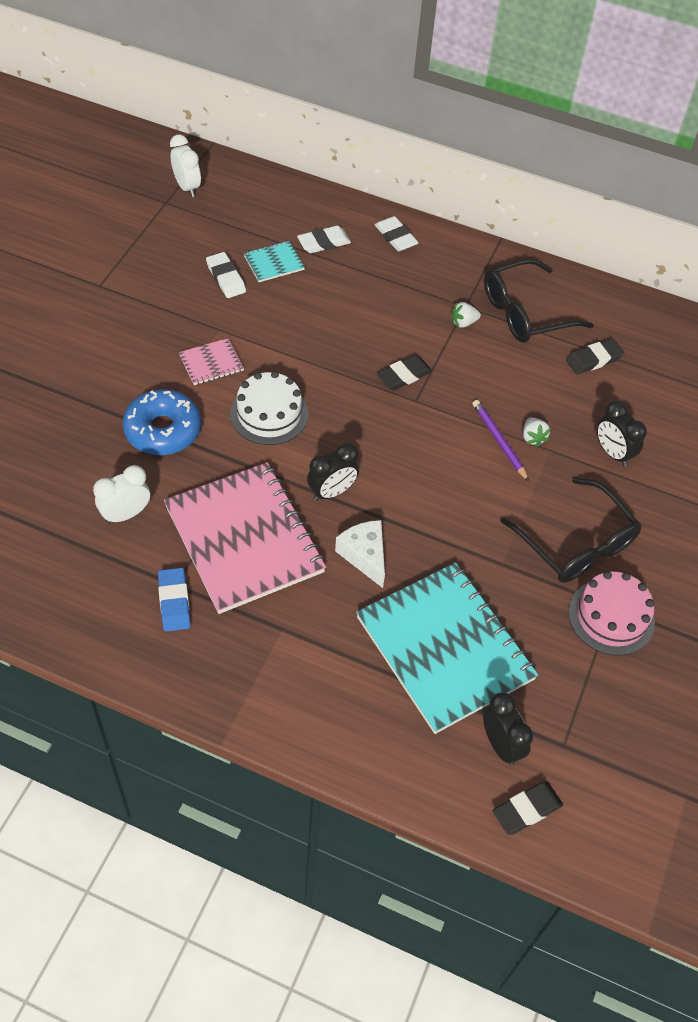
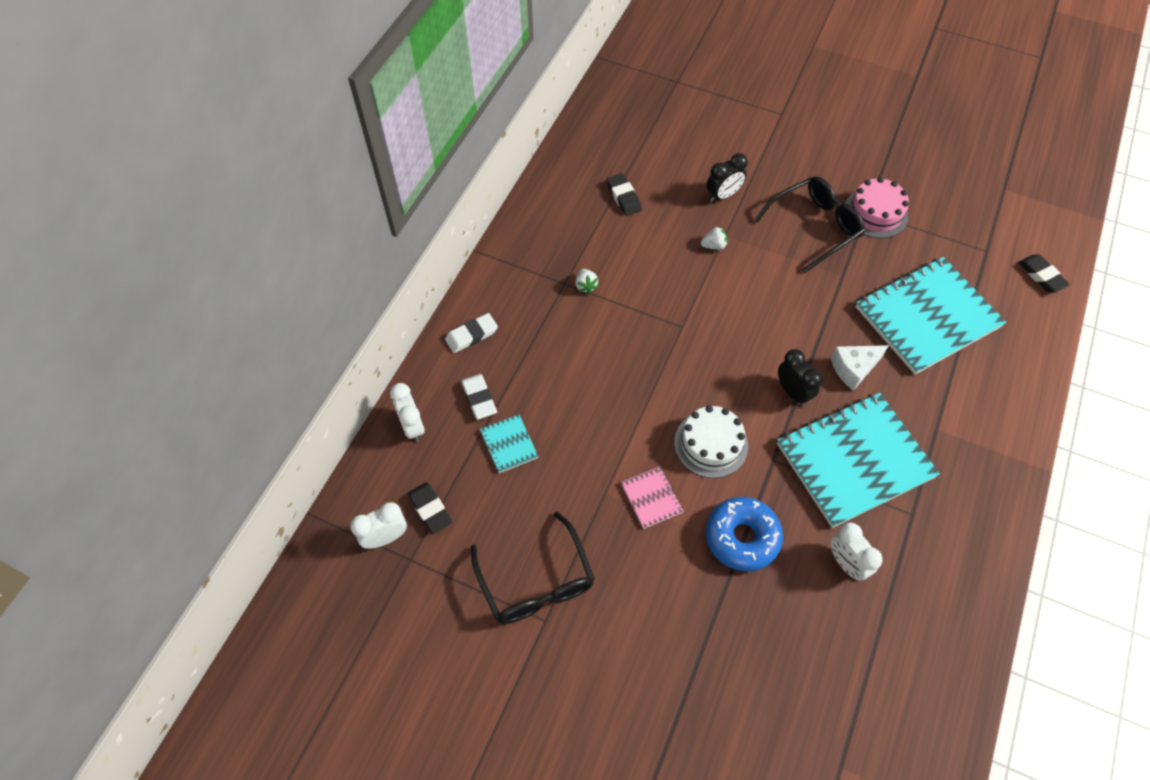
camera: 85 degrees left, 5 degrees up
blue eraser [158,568,190,632] -> none
pink notebook [164,462,326,614] -> turquoise notebook [777,393,940,528]
white eraser [206,252,246,298] -> none
black eraser [376,355,433,391] -> black eraser moved to [408,482,452,534]
purple pencil [472,400,529,482] -> none
black clock [483,692,533,766] -> none
black glasses [484,258,594,343] -> black glasses moved to [471,512,595,624]
none -> white clock [390,383,425,442]

